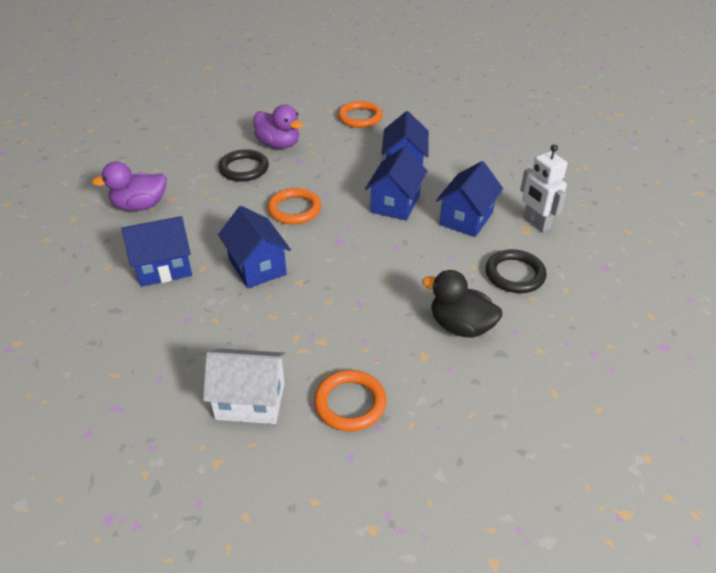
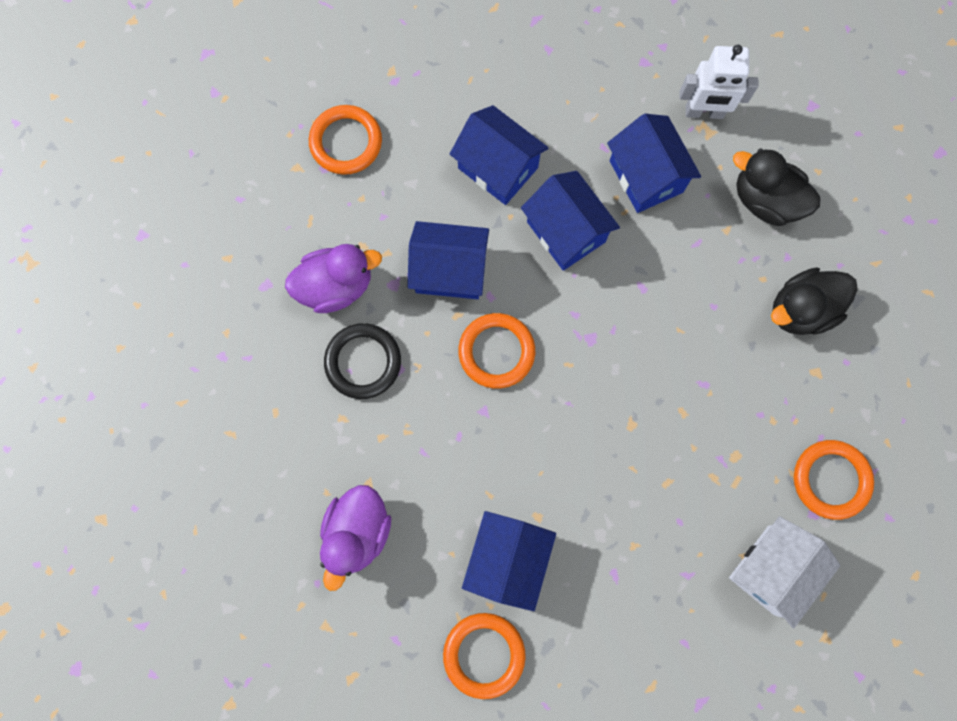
camera: 55 degrees left, 35 degrees up
blue house [218,206,291,288] -> blue house moved to [407,221,489,299]
black ring [486,249,547,293] -> black duck [733,149,821,226]
none -> orange ring [443,613,526,699]

